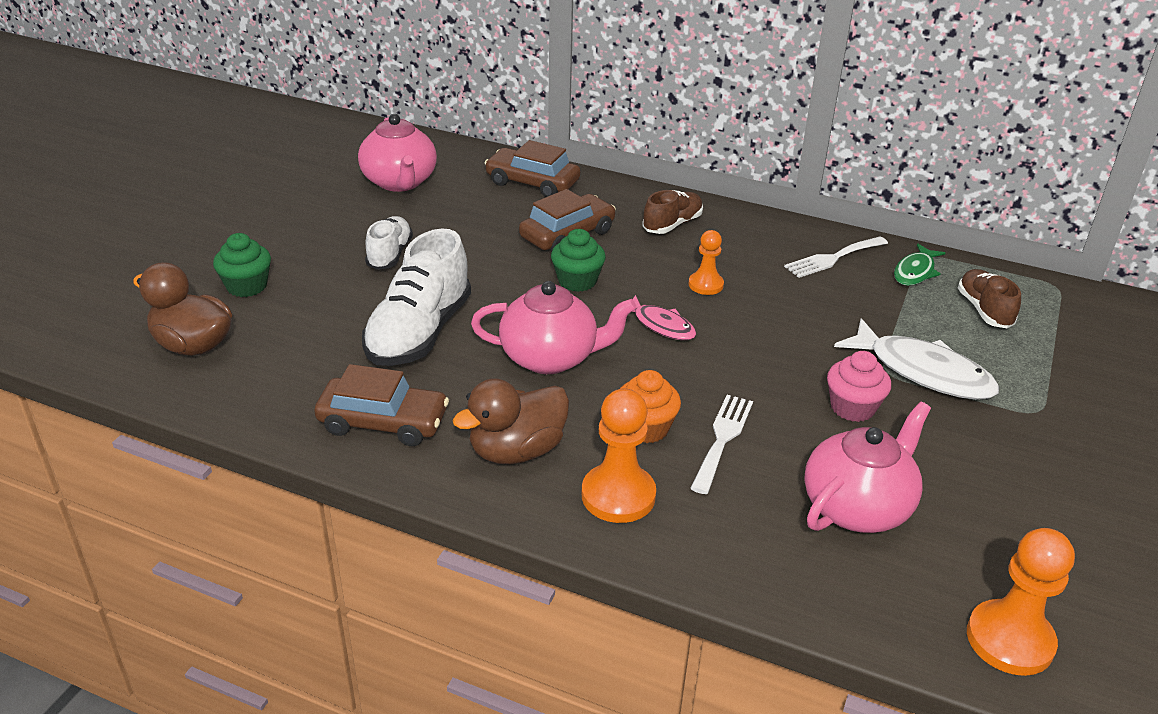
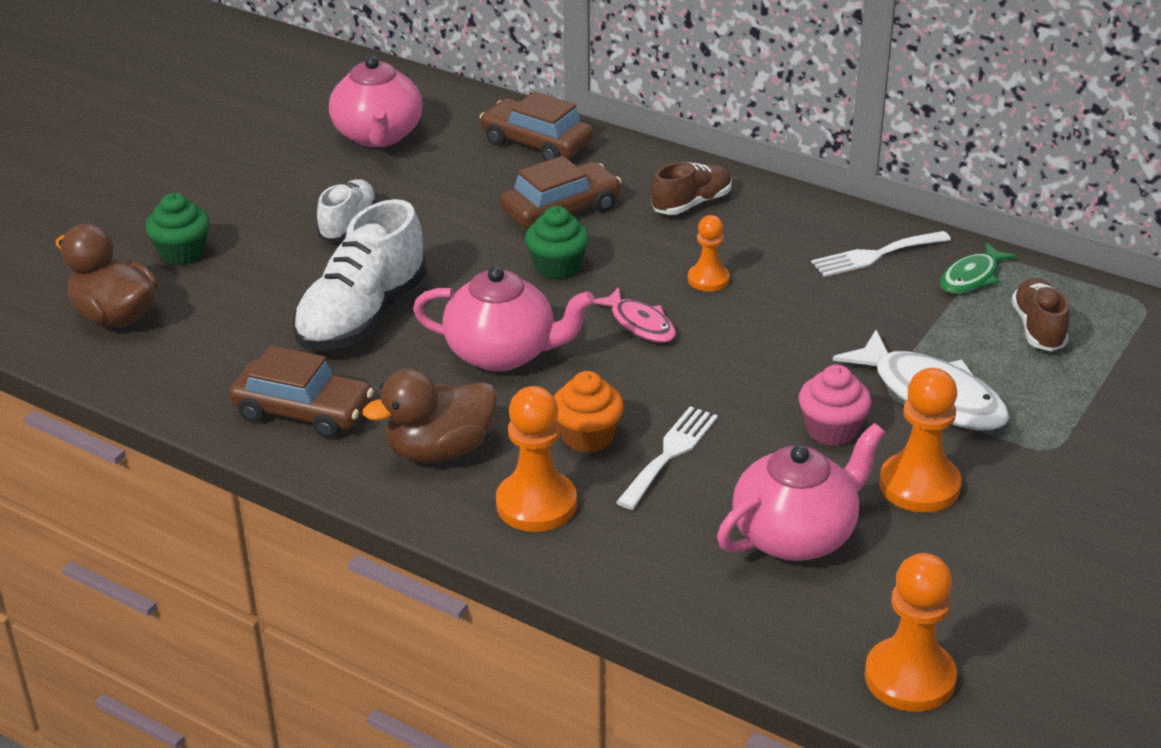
camera: 10 degrees right, 0 degrees up
none -> orange pawn [879,368,961,513]

